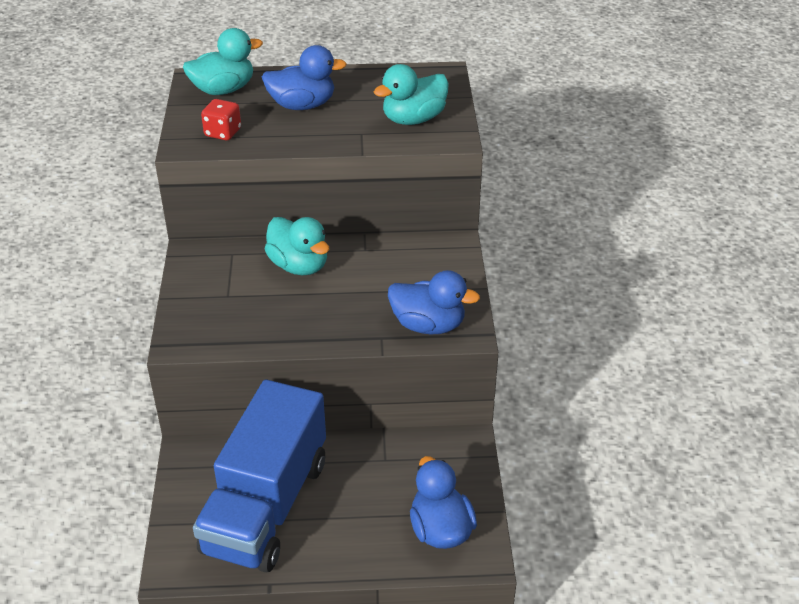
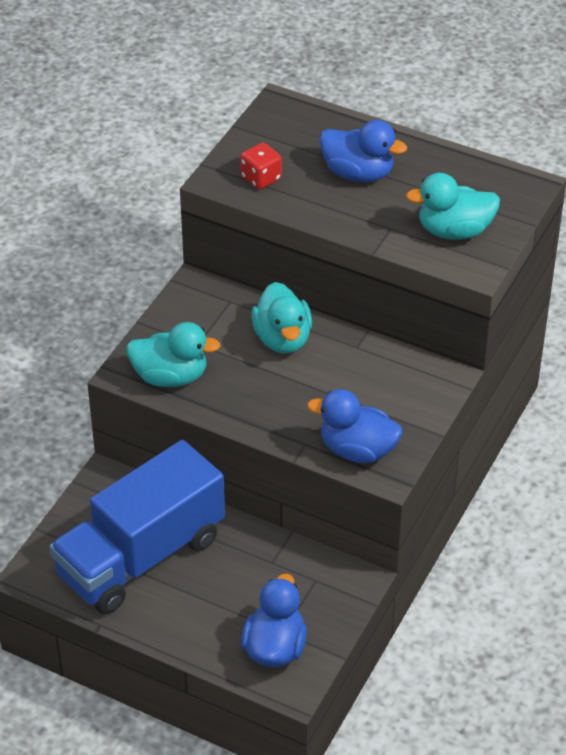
camera: 30 degrees right, 5 degrees up
turquoise duck [183,28,263,95] -> turquoise duck moved to [126,322,221,387]
blue duck [388,270,480,334] -> blue duck turned 150 degrees clockwise [307,389,402,463]

